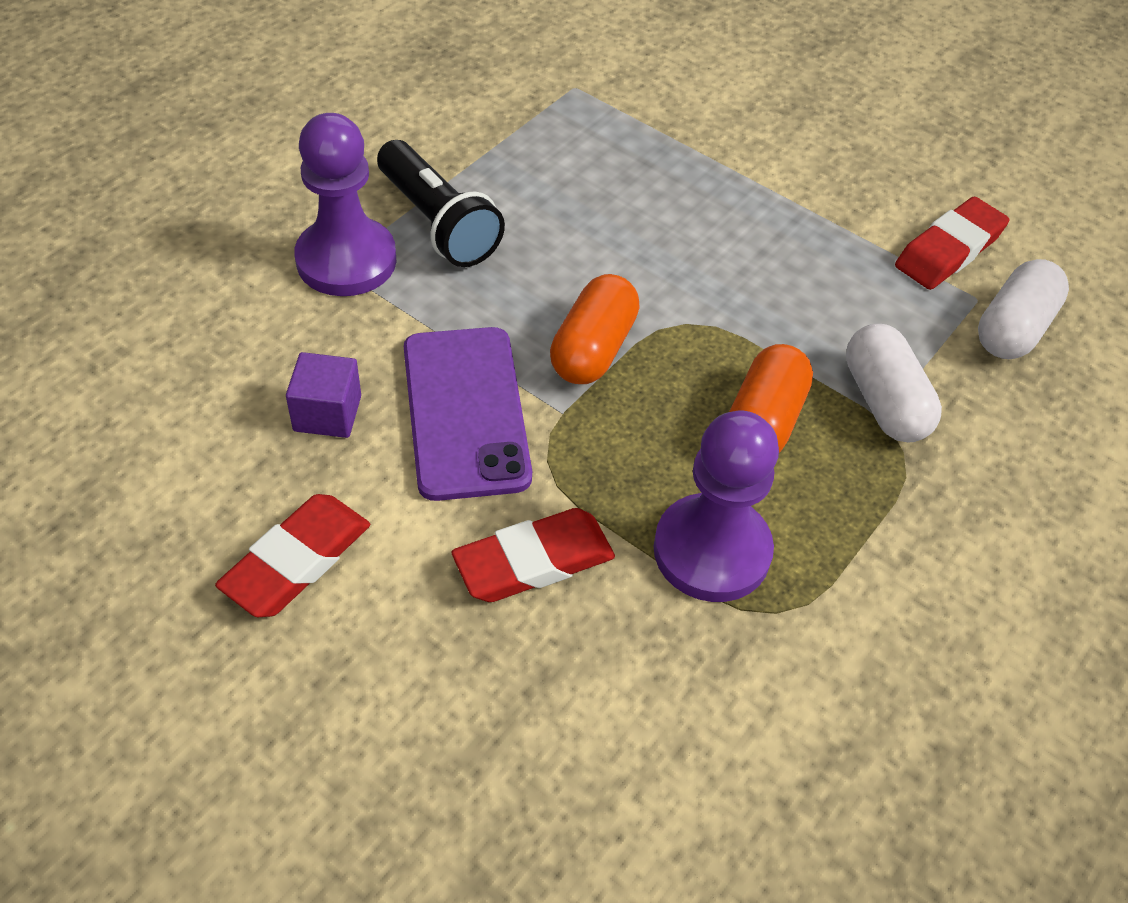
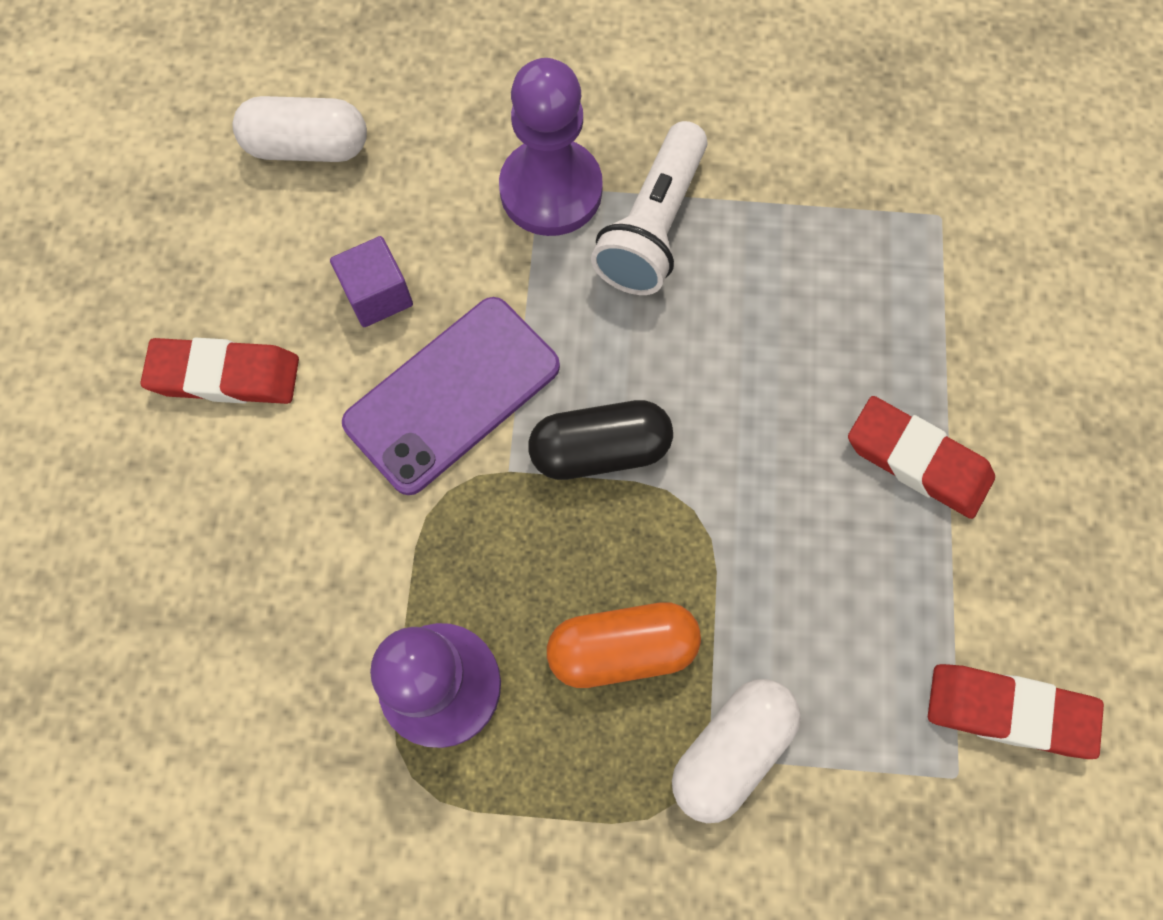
camera: 60 degrees right, 20 degrees up
black flashlight [377,140,505,267] -> white flashlight [591,121,708,295]
red eraser [452,508,615,602] -> red eraser moved to [848,396,995,519]
orange capsule [550,274,640,384] -> black capsule [528,400,673,480]
white capsule [978,259,1069,359] -> white capsule moved to [232,96,367,162]

